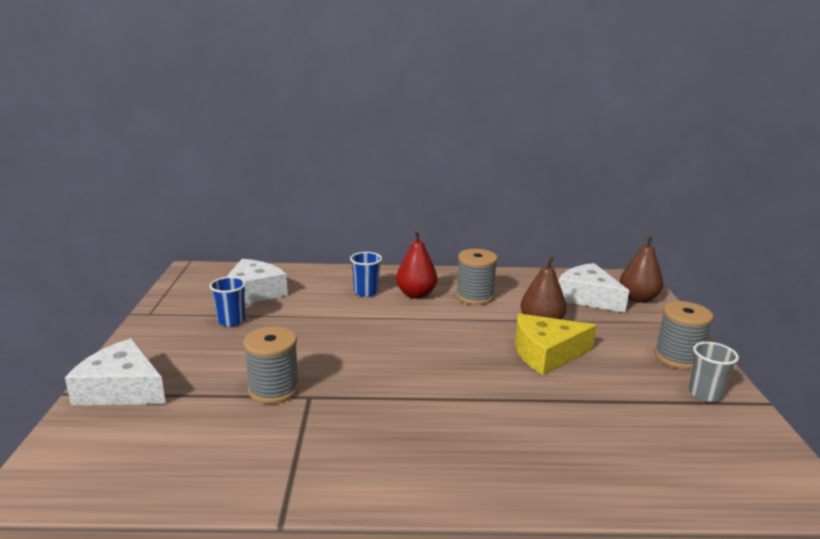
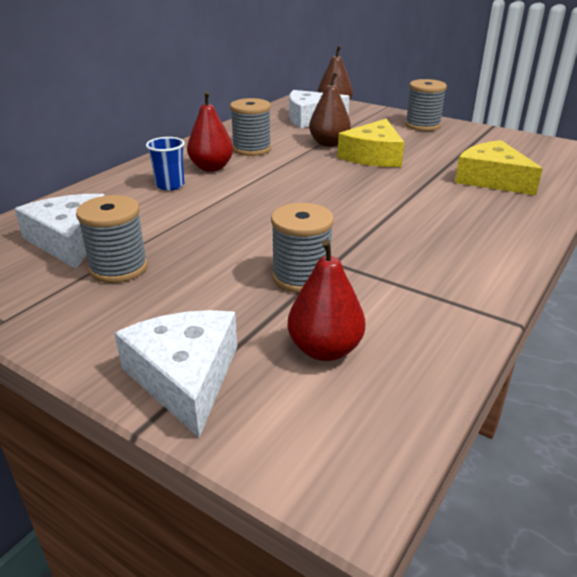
camera: 55 degrees left, 10 degrees up
white cheese [65,338,166,405] -> white cheese turned 105 degrees clockwise [115,310,237,438]
blue cup [210,277,246,327] -> grey spool [76,195,148,283]
grey cup [689,342,739,402] -> none
none -> red pear [288,239,365,361]
none -> yellow cheese [455,140,543,195]

